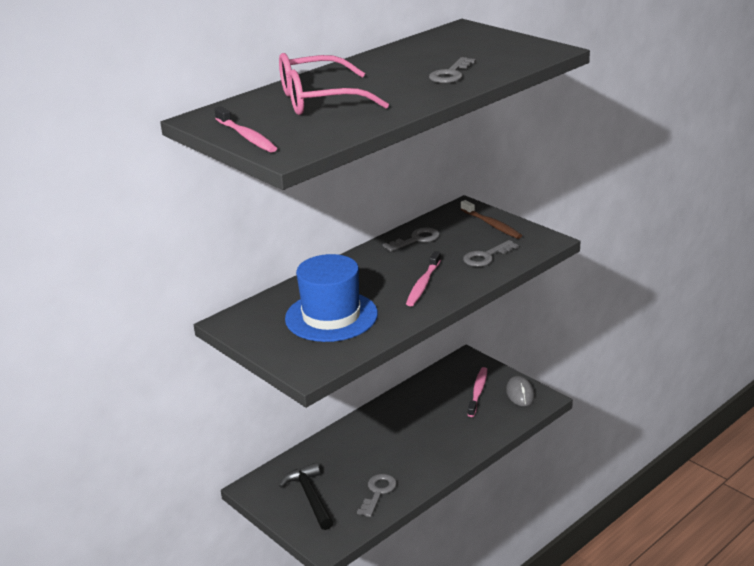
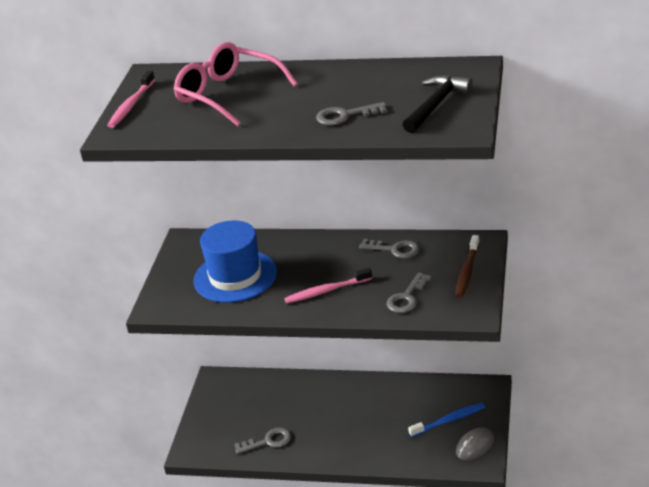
camera: 55 degrees right, 5 degrees up
black hammer [279,463,333,530] -> black hammer moved to [403,75,473,133]
grey key [463,240,519,267] -> grey key turned 75 degrees counterclockwise [387,272,432,313]
pink toothbrush [468,367,487,417] -> blue toothbrush [408,403,485,437]

